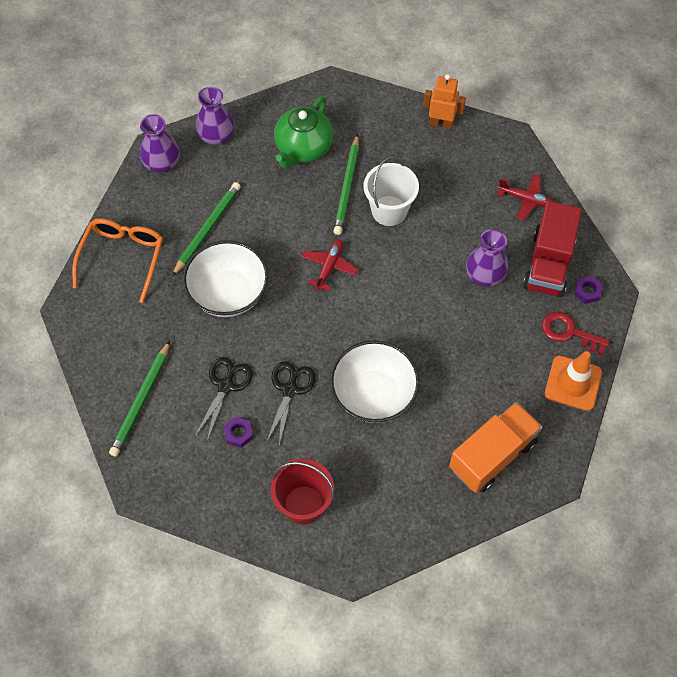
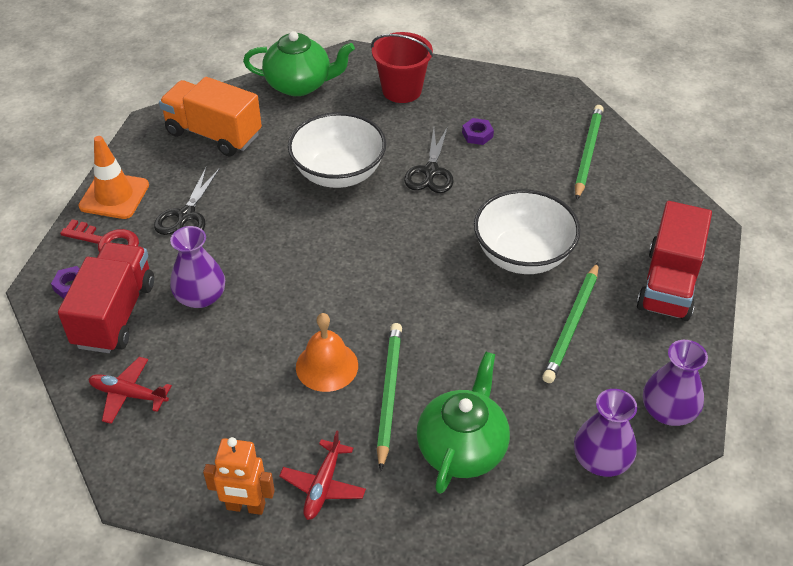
camera: 175 degrees right, 15 degrees down
orange glasses [72,218,163,303] -> red truck [637,201,712,321]
black scissors [194,357,253,441] -> black scissors moved to [154,168,220,235]
red plane [302,239,358,291] -> red plane moved to [279,430,366,520]
white bucket [364,156,419,226] -> orange bell [296,313,358,392]
orange truck [449,402,543,493] -> orange truck turned 75 degrees clockwise [159,77,262,156]
none -> green teapot [243,31,355,96]

